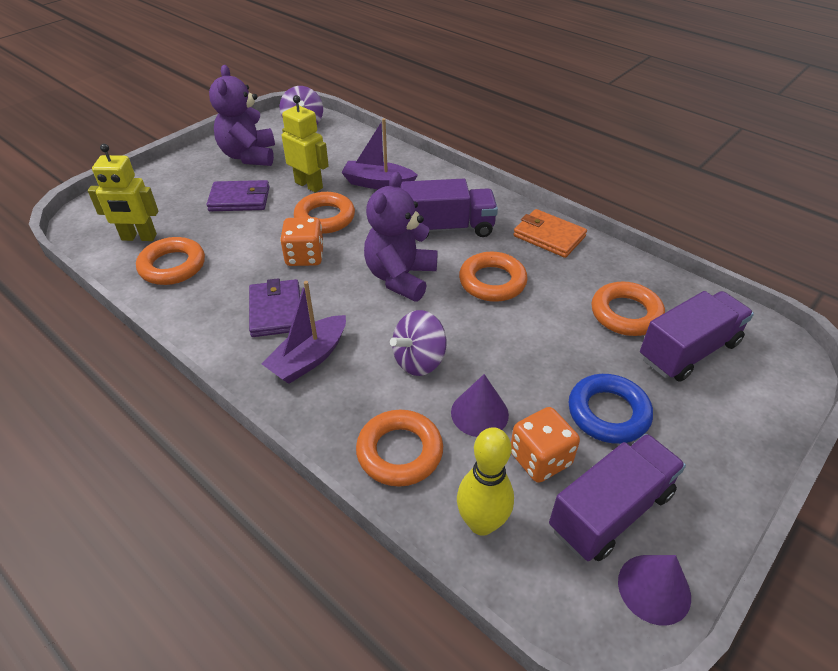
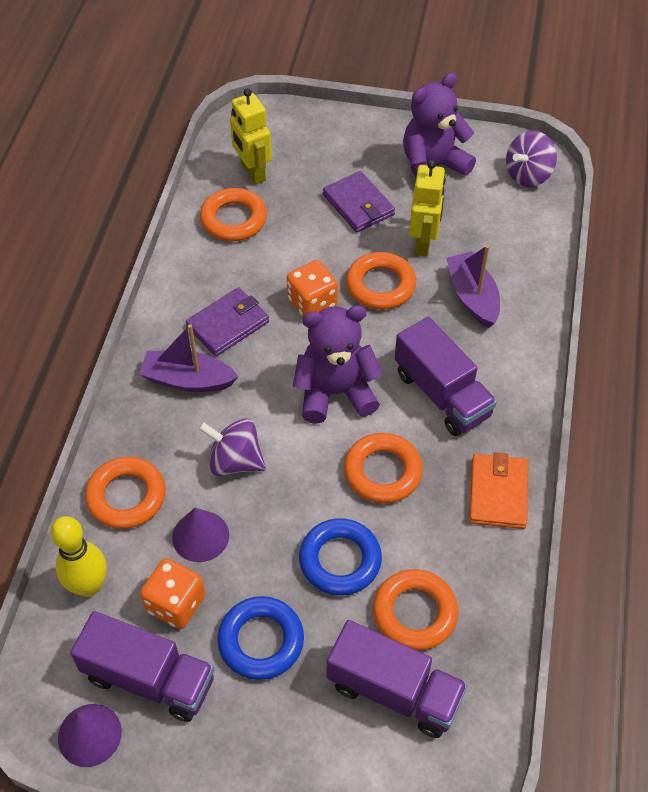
camera: 60 degrees right, 10 degrees up
none -> blue ring [299,518,382,596]

